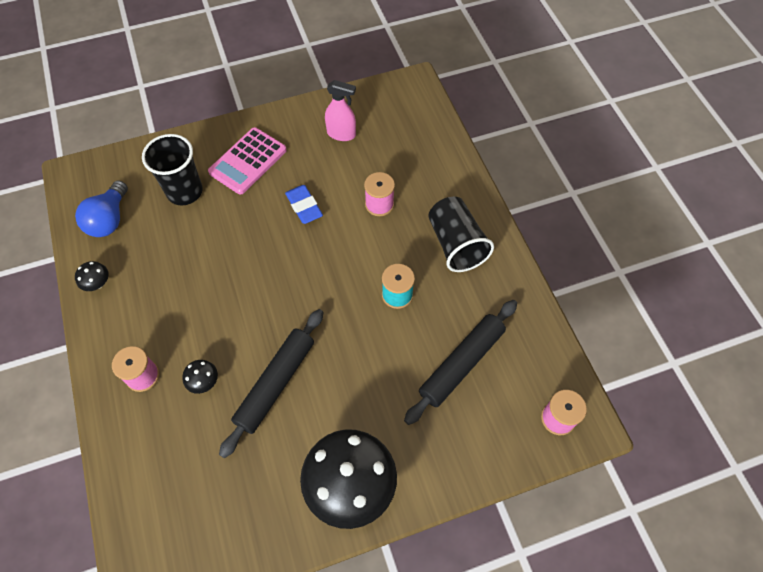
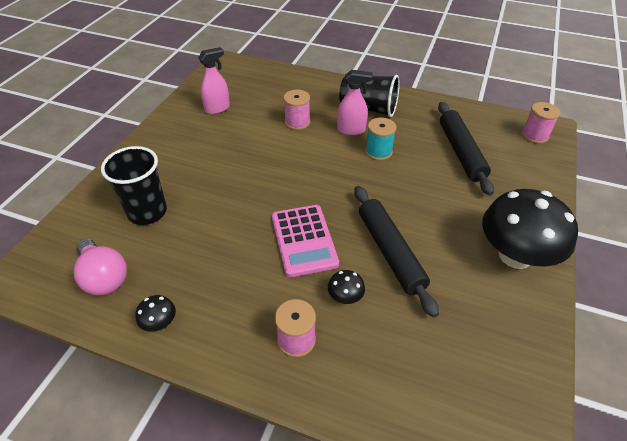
camera: 50 degrees left, 15 degrees down
blue light bulb [75,181,128,237] -> pink light bulb [74,238,127,296]
pink calculator [208,127,287,195] -> pink calculator moved to [272,205,339,277]
blue eraser [285,185,323,224] -> none
none -> pink spray bottle [337,70,373,136]

